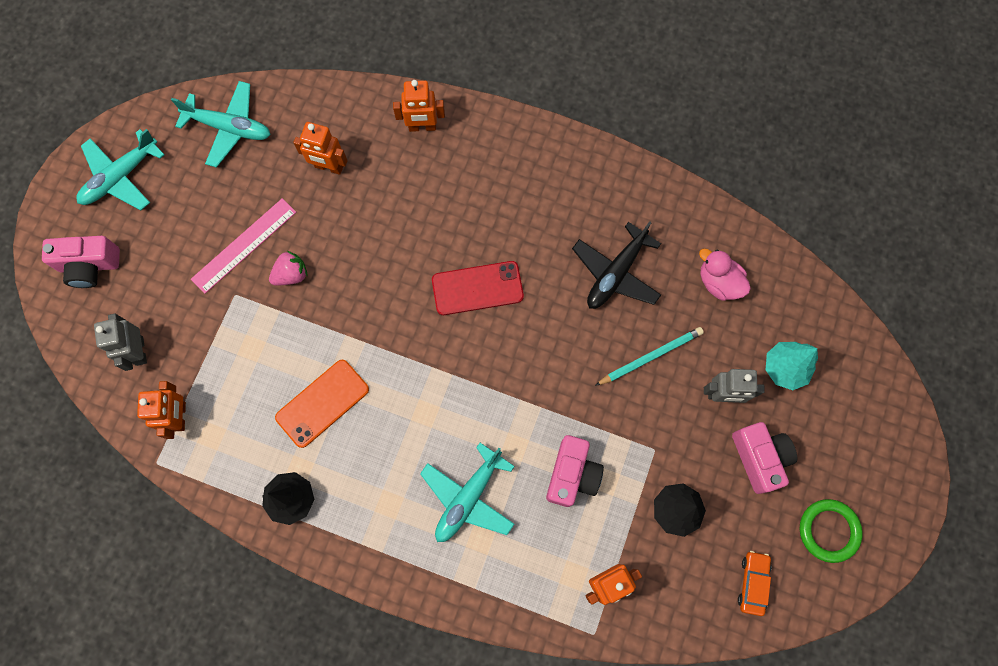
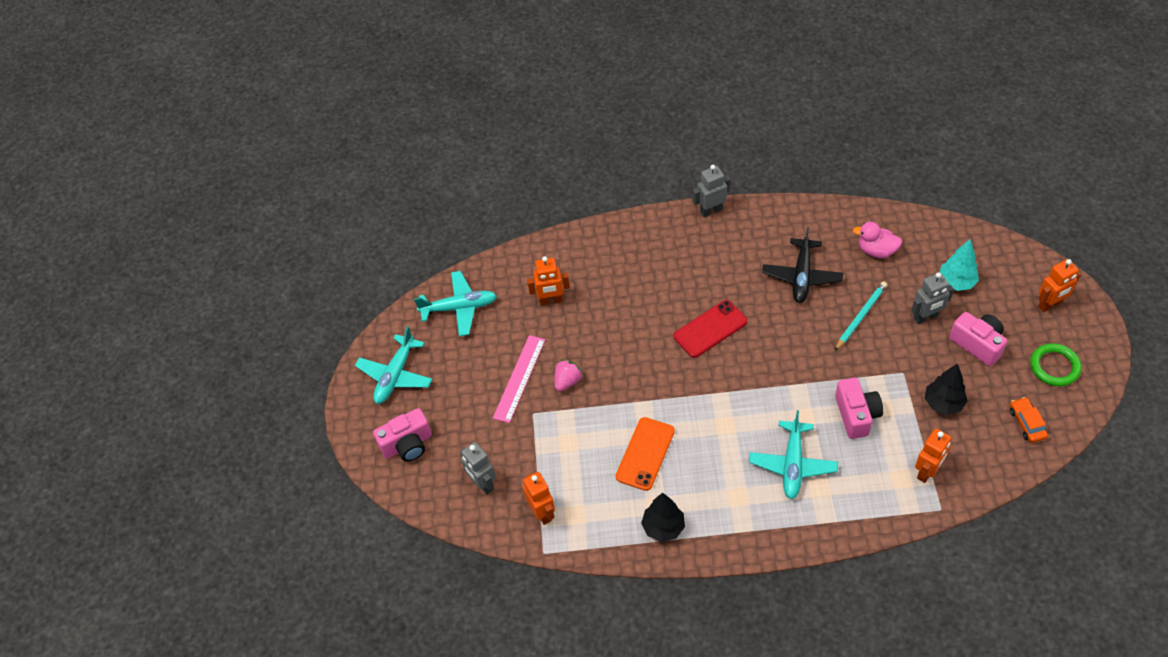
camera: 20 degrees left, 20 degrees down
orange robot [393,80,445,132] -> orange robot moved to [1038,259,1081,312]
none -> grey robot [693,165,730,217]

